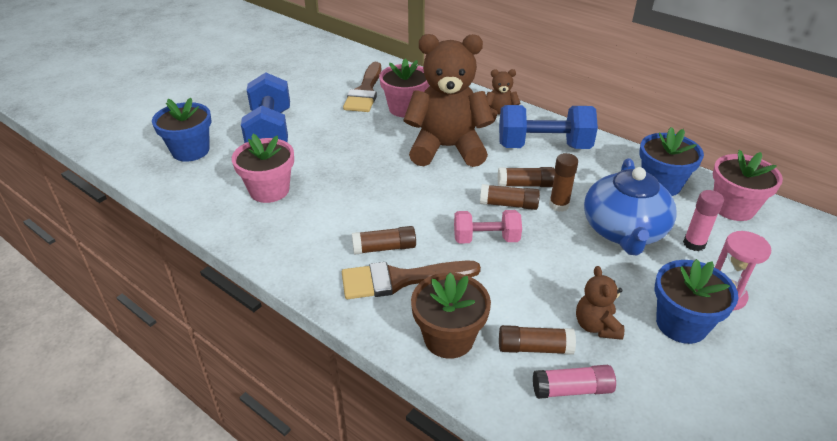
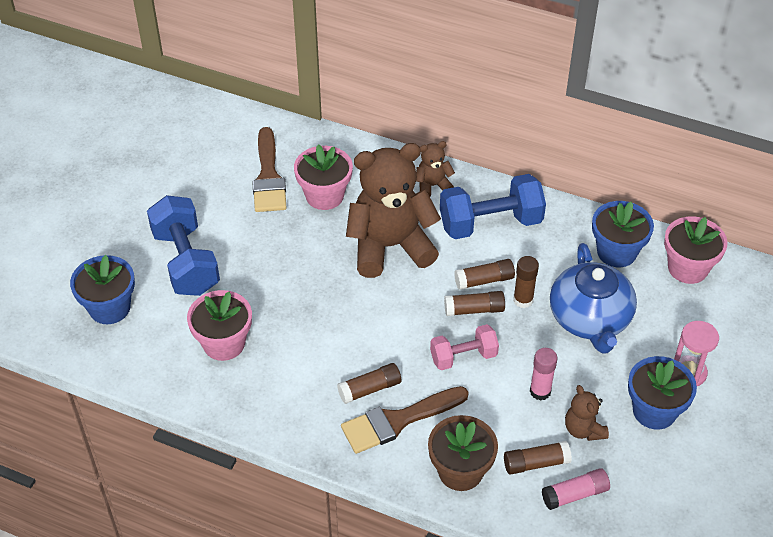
camera: 15 degrees left, 10 degrees up
pink glue stick [683,190,724,251] -> pink glue stick moved to [530,348,557,401]

